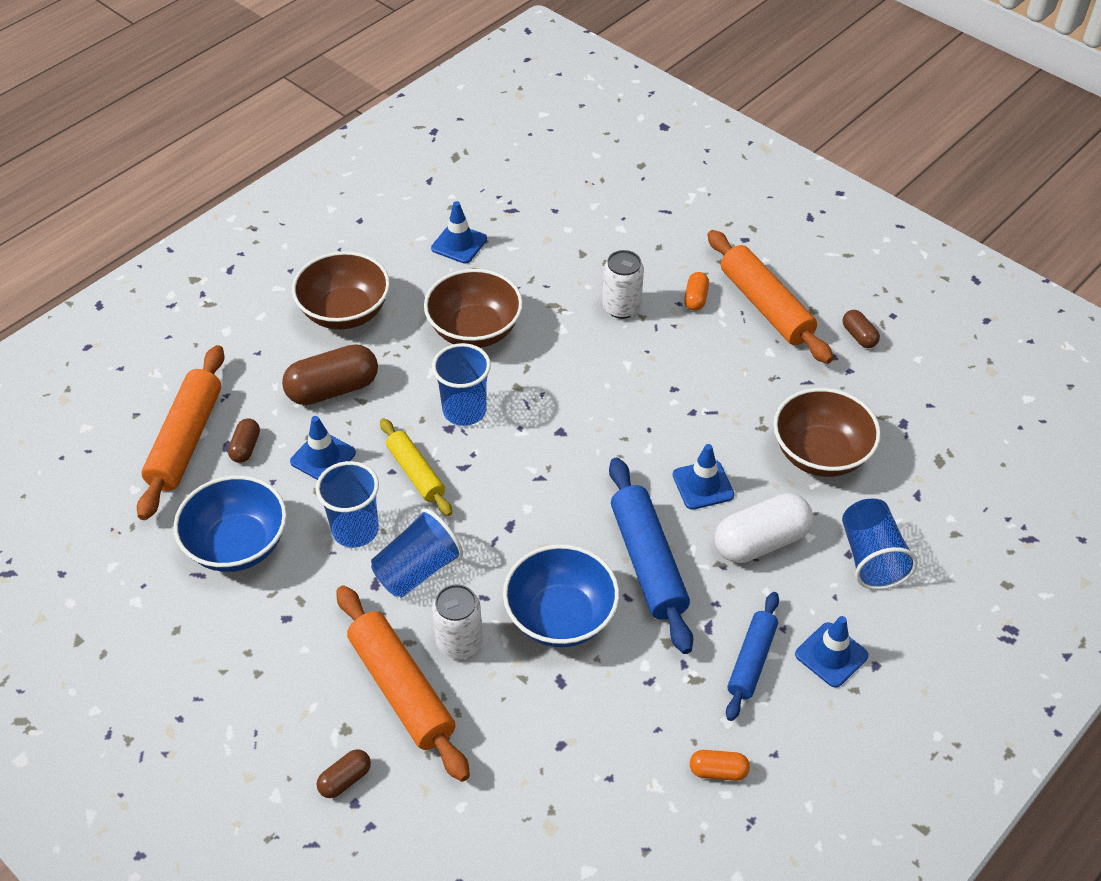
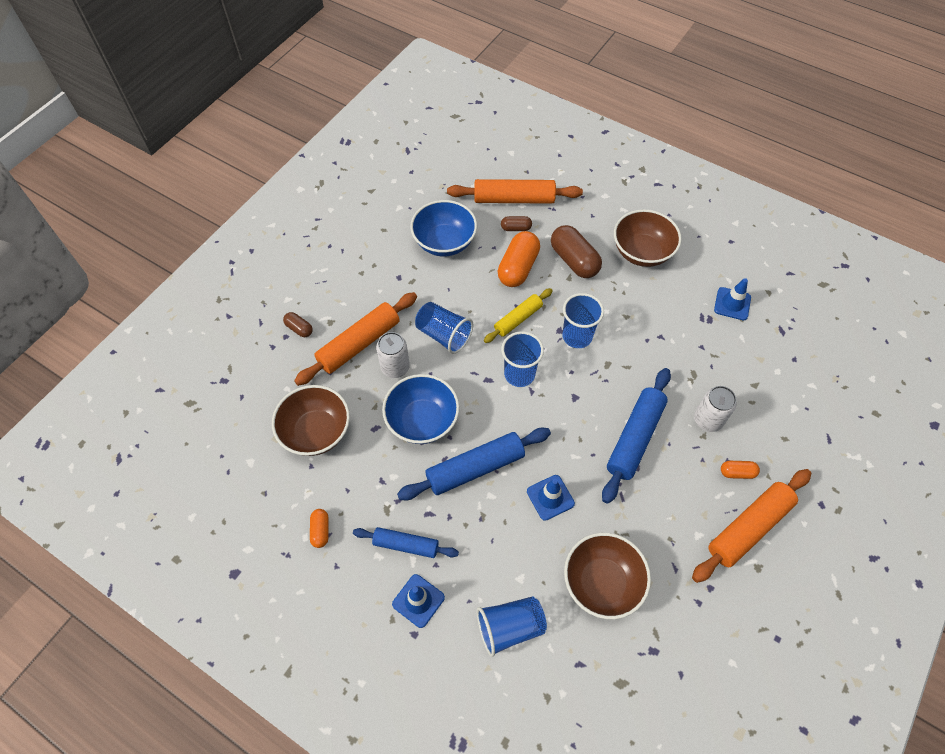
camera: 80 degrees right, 10 degrees up
blue traffic cone [290,416,356,480] -> orange capsule [498,231,540,287]
blue cup [316,461,379,548] -> blue cup moved to [501,331,544,387]
brown bowl [424,269,523,348] -> brown bowl moved to [272,385,350,456]
white capsule [715,493,813,563] -> none
brown capsule [842,310,880,348] -> none
none -> blue rolling pin [602,368,671,504]

